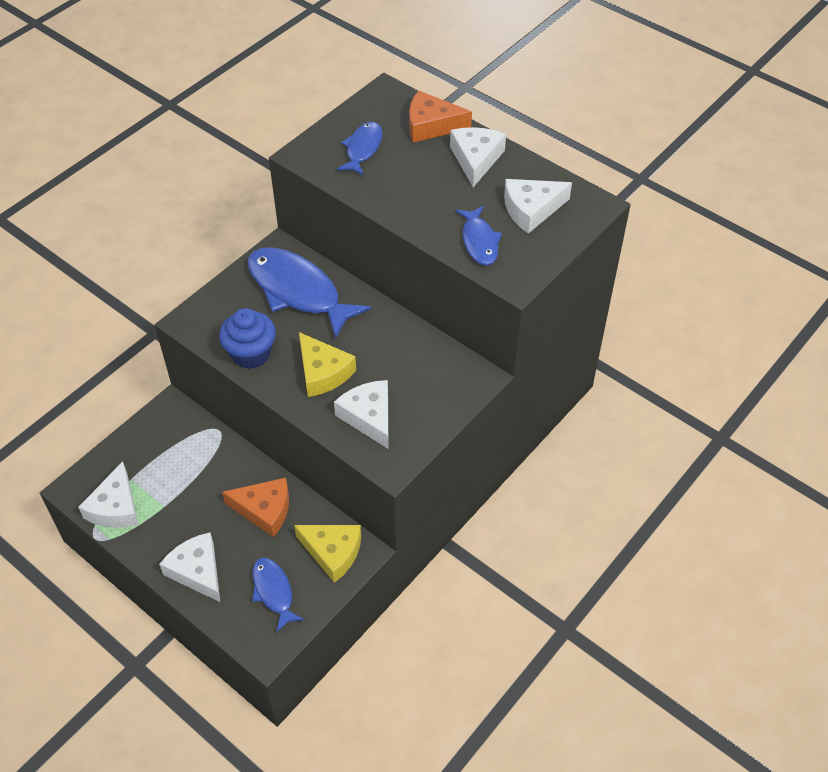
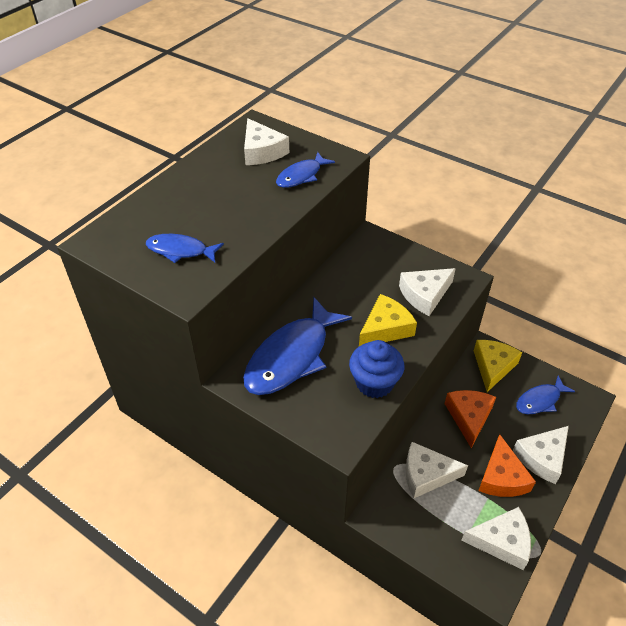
camera: 95 degrees left, 5 degrees down
orange cheese [409,91,472,143] -> orange cheese moved to [478,434,536,497]
white cheese [450,127,506,187] -> white cheese moved to [406,442,468,498]
blue fish [456,206,502,265] -> blue fish turned 150 degrees clockwise [276,152,335,188]

